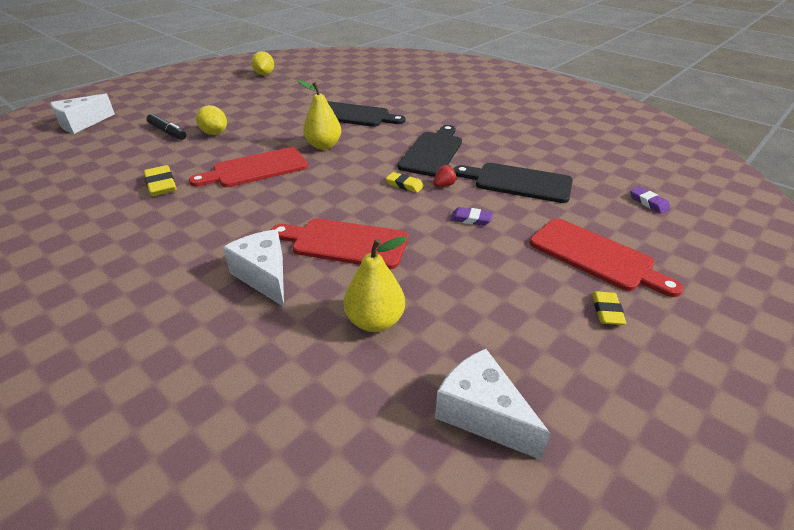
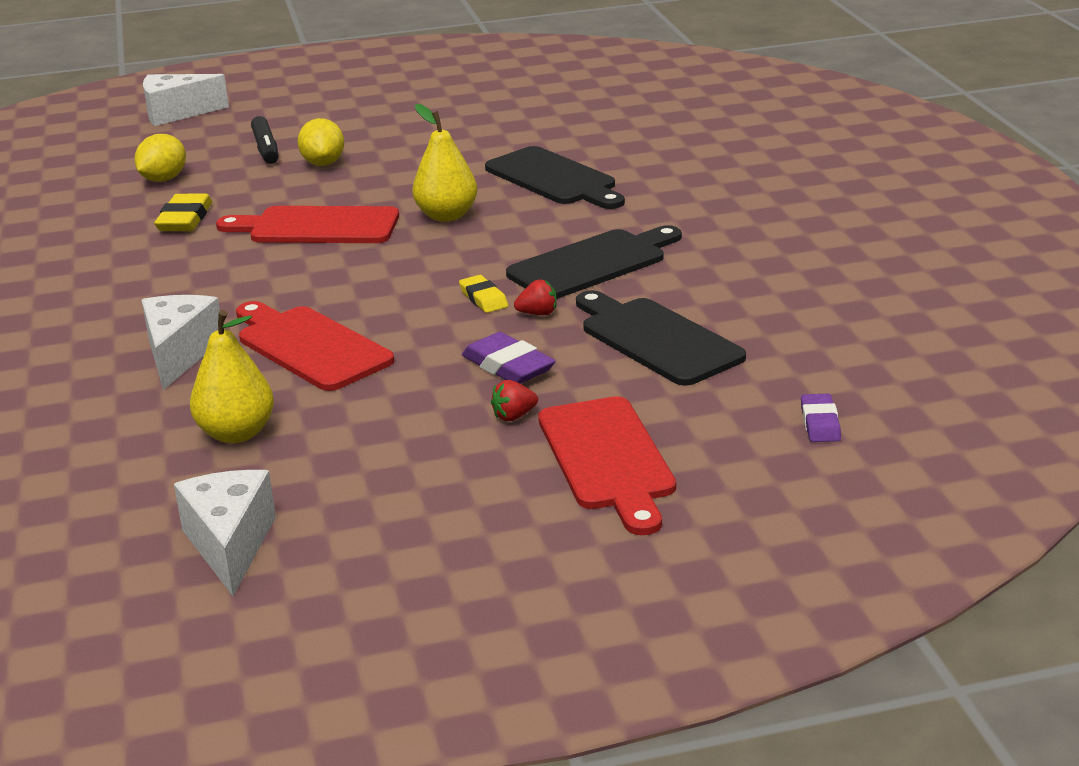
camera: 35 degrees right, 10 degrees down
yellow lemon [251,51,274,75] -> yellow lemon moved to [134,134,186,182]
purple eraser [450,207,493,226] -> purple eraser [462,332,555,384], size x1.52
yellow eraser [592,291,626,325] -> none
none -> red strawberry [491,380,538,421]

